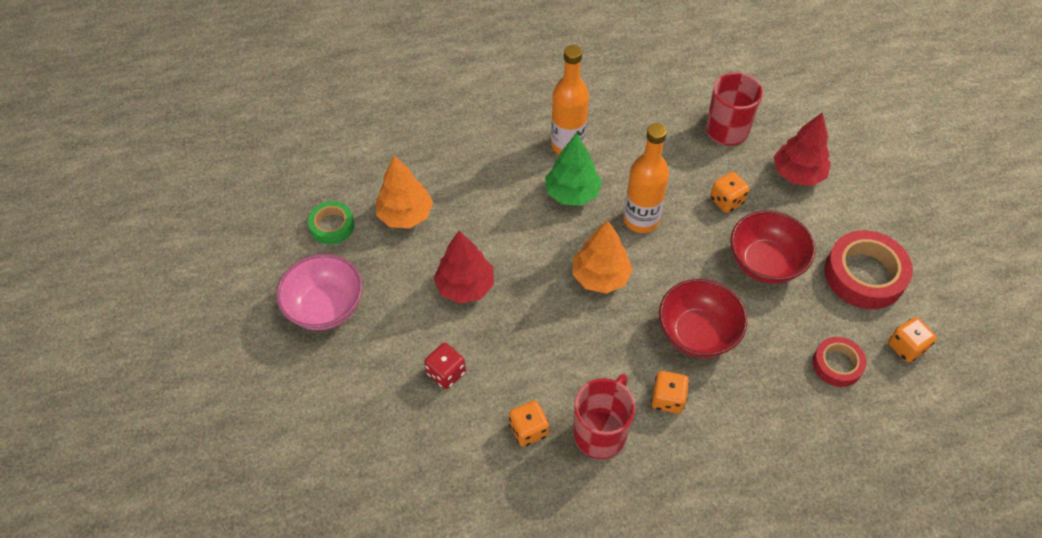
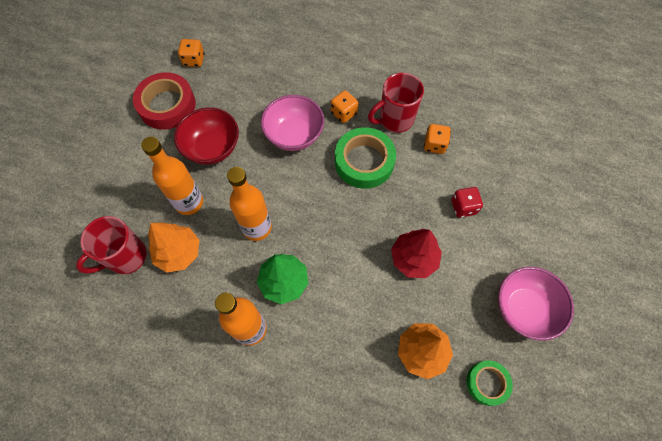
camera: 145 degrees left, 10 degrees up
orange tree [572,220,633,294] -> orange tree moved to [148,222,199,273]
red bowl [659,279,748,358] -> pink bowl [261,95,324,151]
orange dice [710,172,749,213] -> orange bottle [141,137,203,215]
red tree [773,112,831,186] -> none
red tape [813,337,866,387] -> none
none -> green tape [335,127,396,189]

